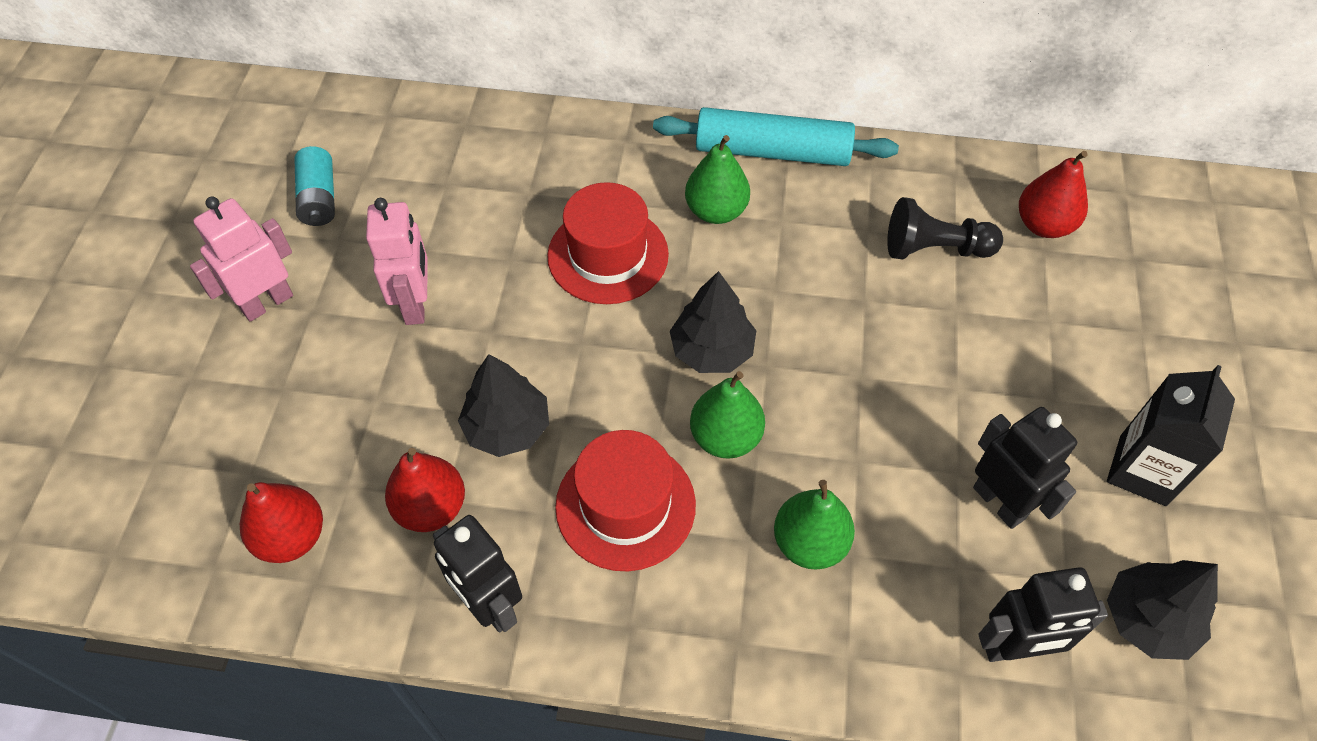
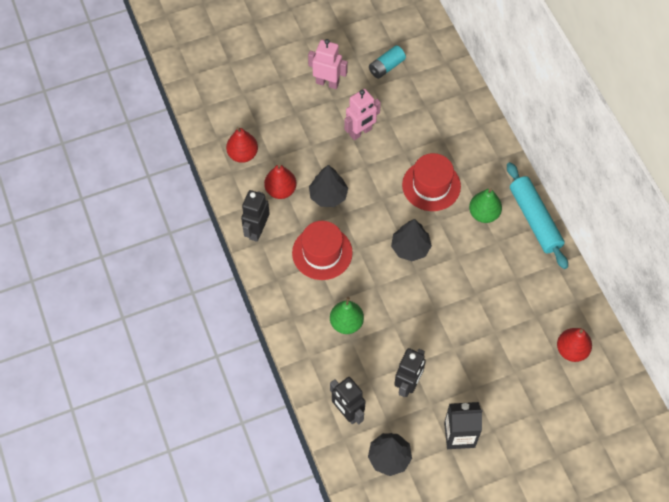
camera: 60 degrees right, 5 degrees up
green pear [690,371,765,459] -> none
black pawn [887,197,1003,259] -> none

